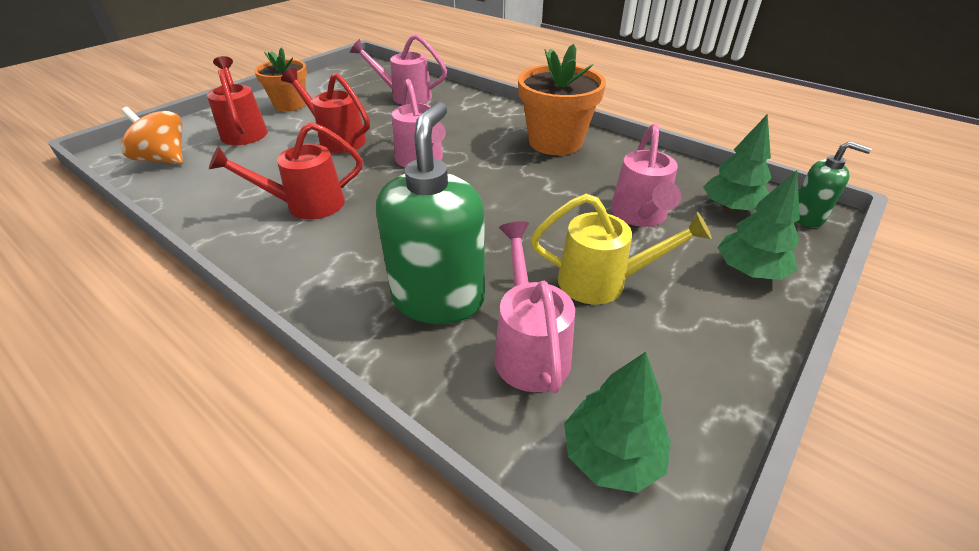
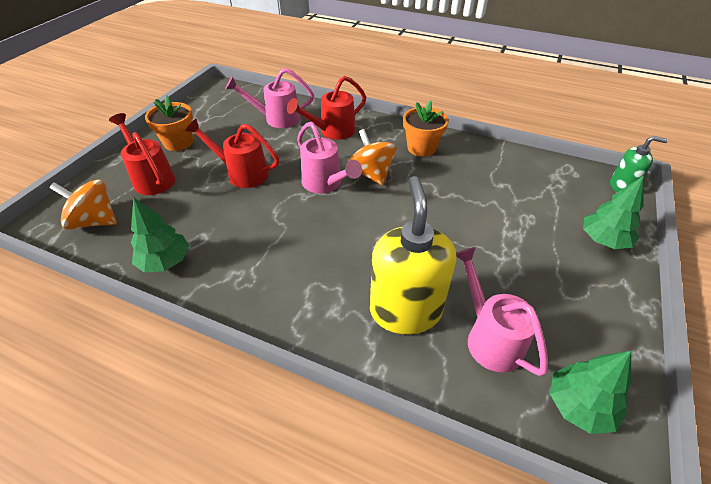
camera: 15 degrees left, 5 degrees up
red watering can [209,122,363,220] -> red watering can moved to [287,76,366,140]
green soap dispenser [376,102,485,324] -> yellow soap dispenser [370,176,456,334]
orange flower pot [518,44,606,155] -> orange flower pot [403,101,449,157], size x0.66
yellow watering can [531,194,712,305] -> none
pink watering can [611,123,681,227] -> none
green tree [703,114,771,212] -> green tree moved to [131,197,189,273]
none -> orange spinning top [349,129,397,185]

